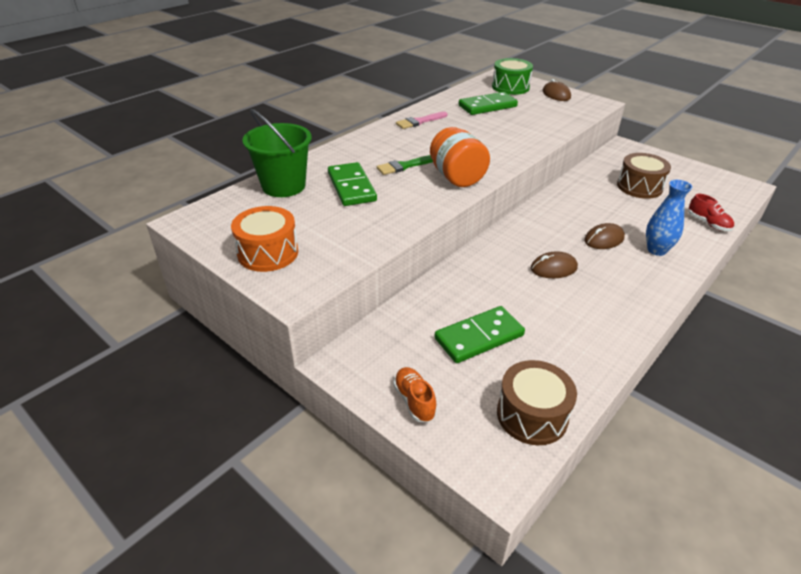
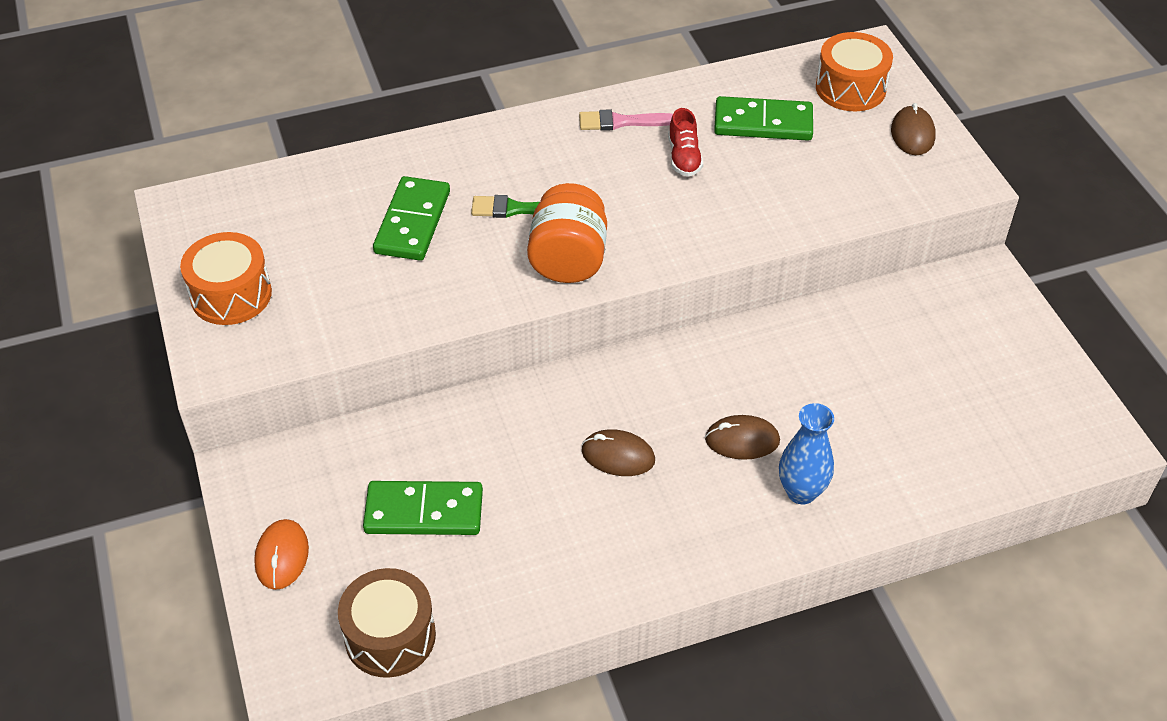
camera: 30 degrees right, 10 degrees up
green bucket [242,109,312,197] -> none
orange shoe [393,367,437,422] -> orange mouse [254,519,309,590]
green drum [492,58,533,95] -> orange drum [816,32,893,111]
brown drum [617,153,671,199] -> none
red shoe [689,194,734,231] -> red shoe moved to [668,108,703,176]

